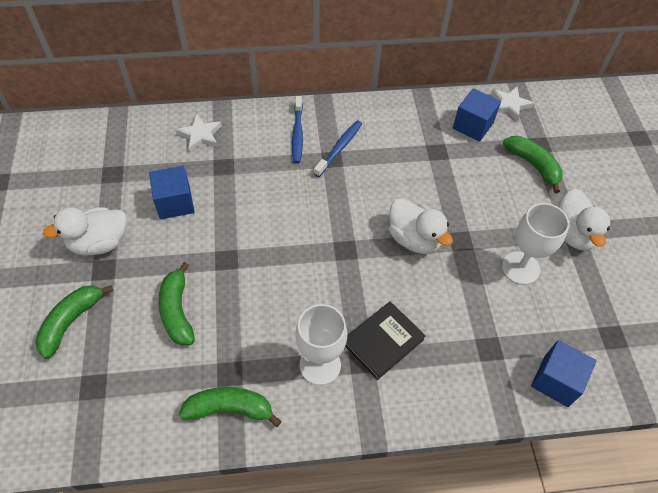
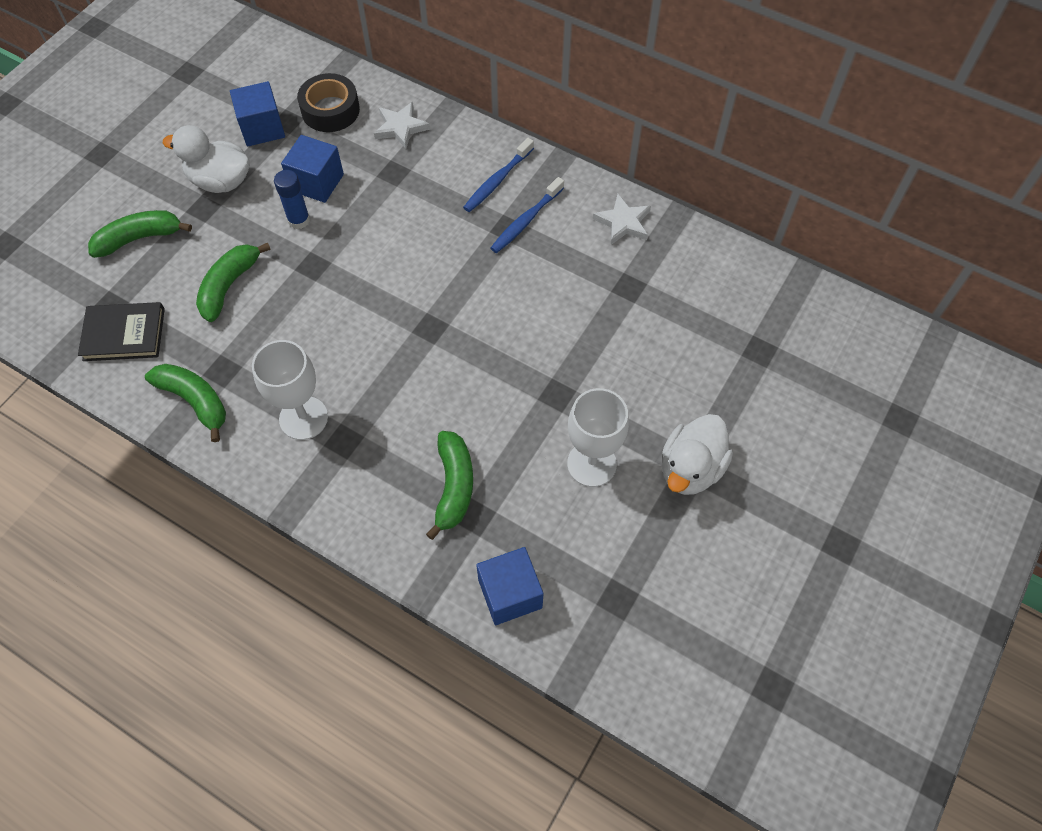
camera: 40 degrees right, 5 degrees up
blue toothbrush [314,120,362,177] -> blue toothbrush turned 150 degrees clockwise [490,177,564,253]
black book [345,301,426,380] -> black book moved to [78,302,165,361]
white duck [389,198,453,254] -> none
blue cube [453,88,501,142] -> blue cube moved to [230,81,285,147]
white star [491,87,534,121] -> white star moved to [593,194,651,245]
green banana [503,136,563,193] -> green banana moved to [426,431,473,540]
none -> blue glue stick [274,170,310,229]
none -> black tape [297,73,360,132]

